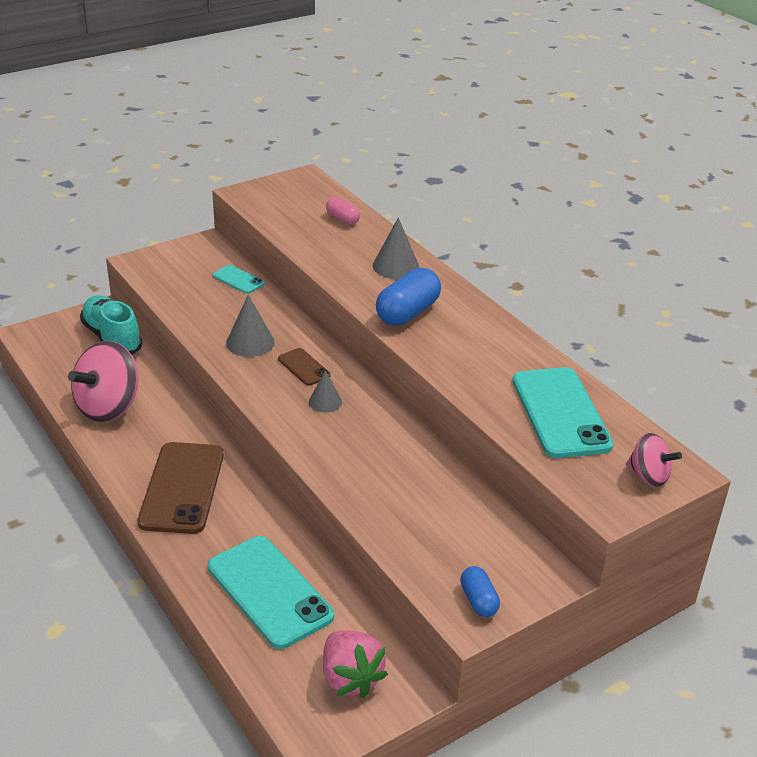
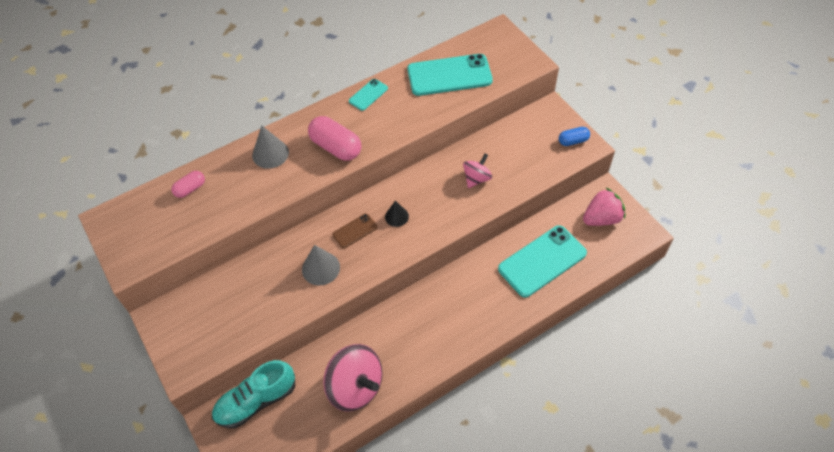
camera: 85 degrees left, 20 degrees up
brown phone [138,442,224,534] -> none
turquoise phone [213,265,264,294] -> turquoise phone moved to [349,79,388,111]
grey cone [309,370,342,413] -> black cone [385,201,409,227]
blue capsule [376,268,441,326] -> pink capsule [308,116,361,161]
pink spinning top [626,433,682,487] -> pink spinning top moved to [463,153,492,188]

